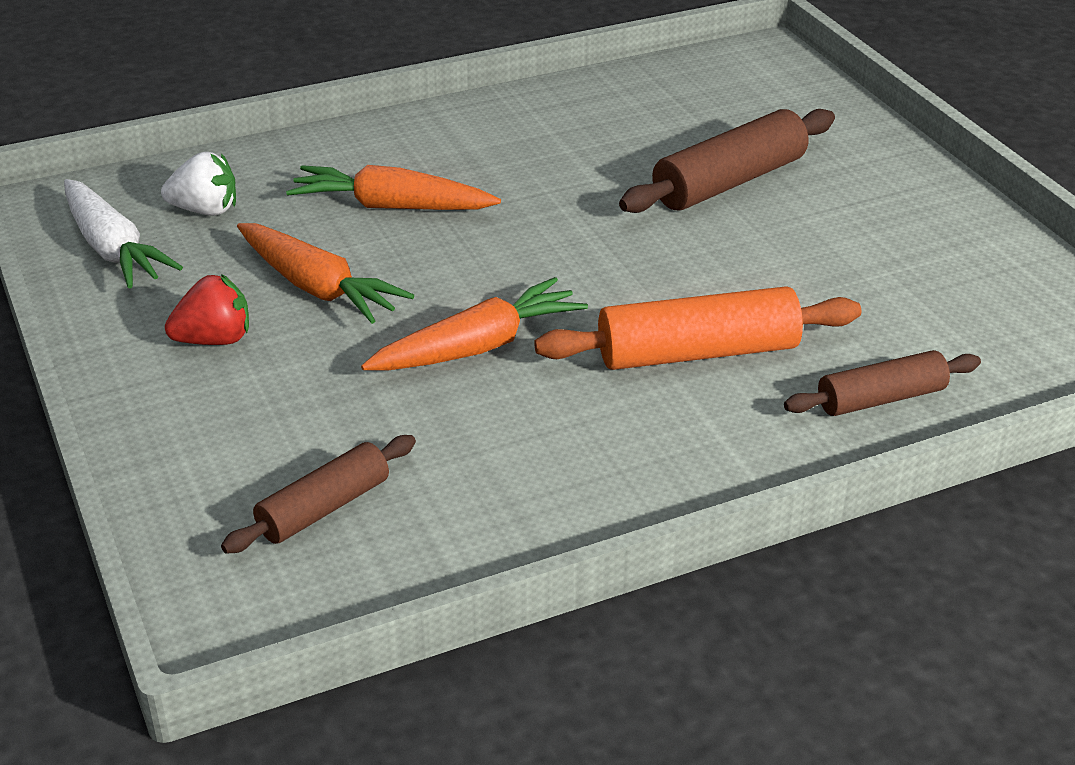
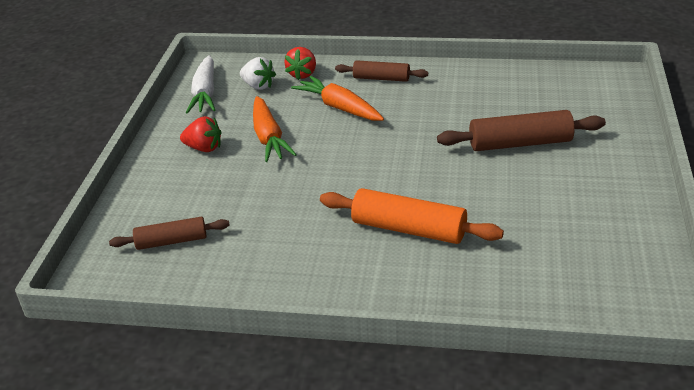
camera: 35 degrees right, 0 degrees up
orange carrot [361,277,588,371] -> none
brown rolling pin [784,350,981,416] -> brown rolling pin moved to [335,60,428,82]
none -> red strawberry [284,47,316,80]

